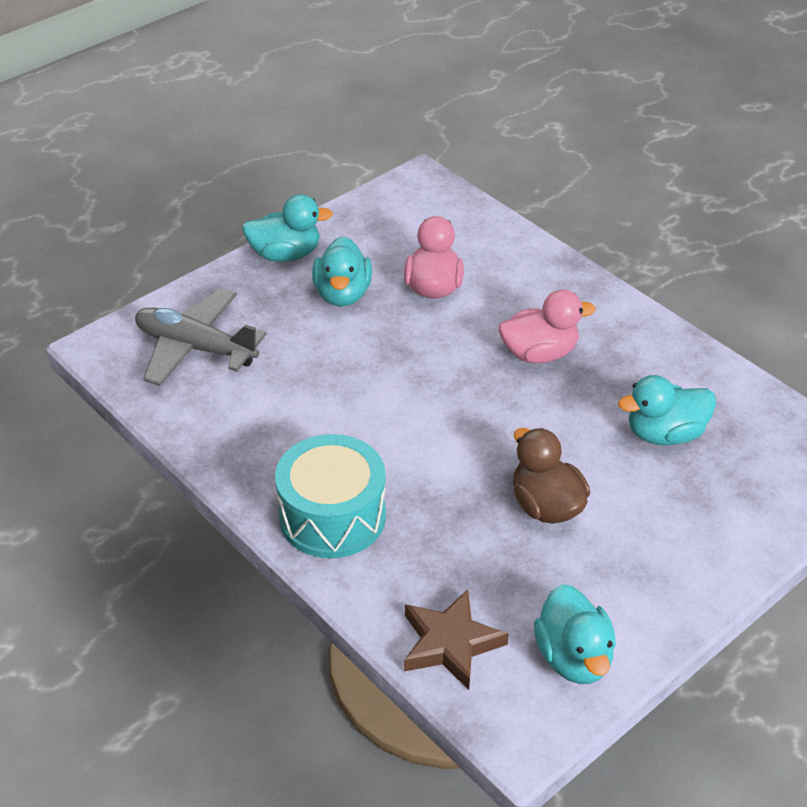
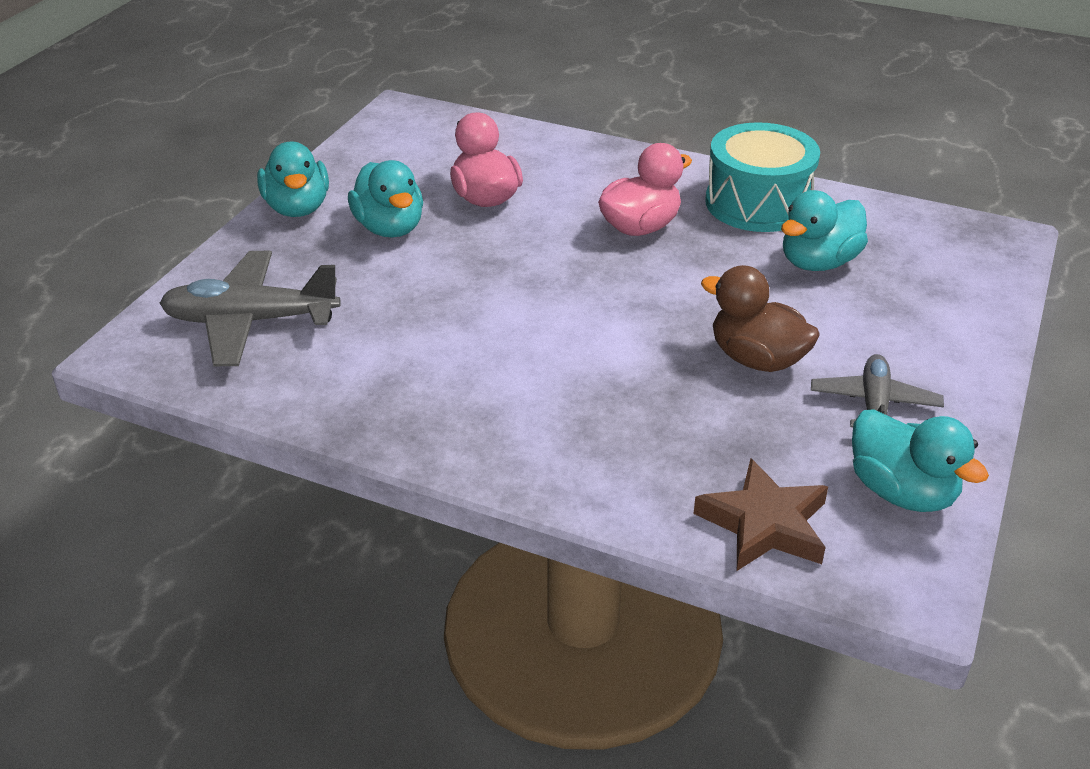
camera: 25 degrees left, 5 degrees down
turquoise duck [242,194,333,262] -> turquoise duck turned 105 degrees clockwise [257,141,329,217]
turquoise drum [275,434,386,558] -> turquoise drum moved to [706,122,820,232]
none -> grey plane [811,354,944,427]

